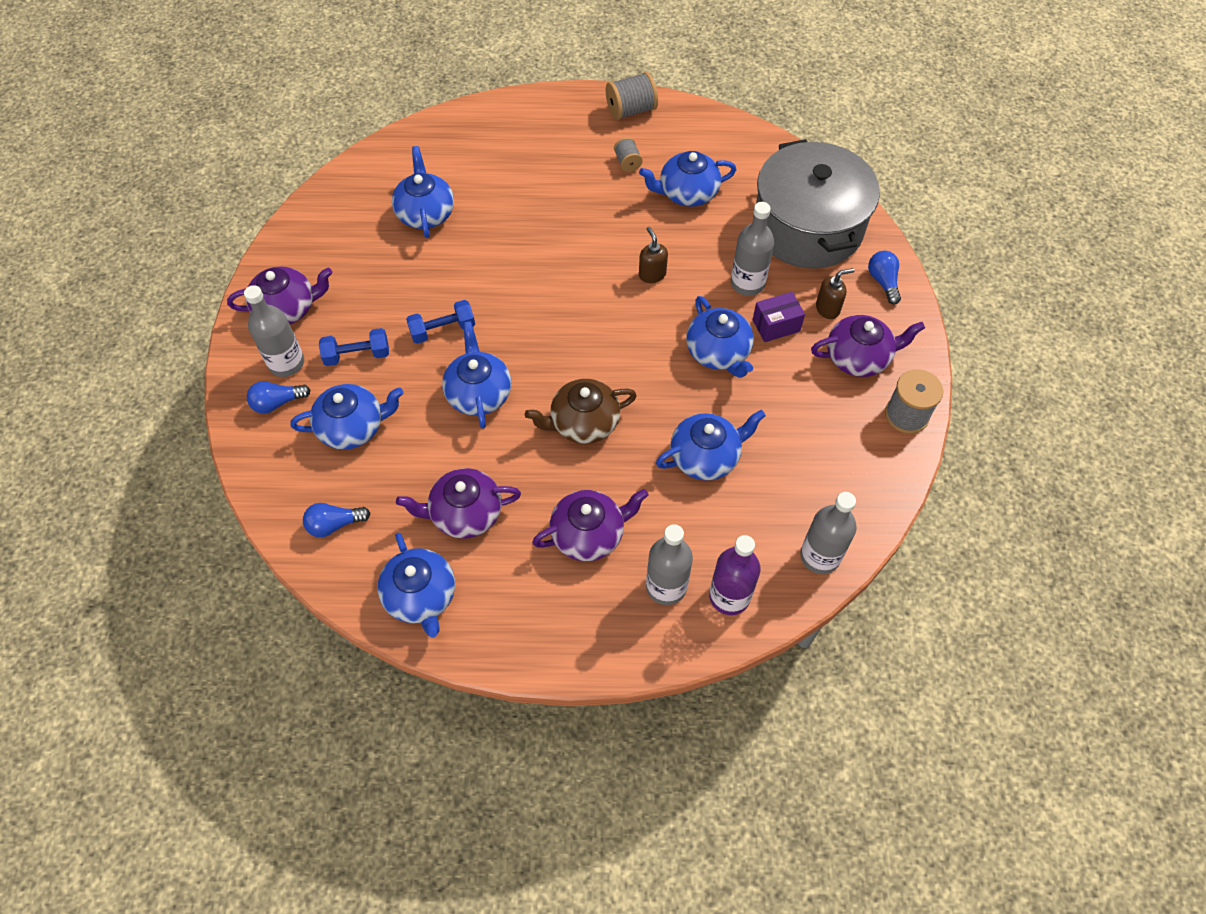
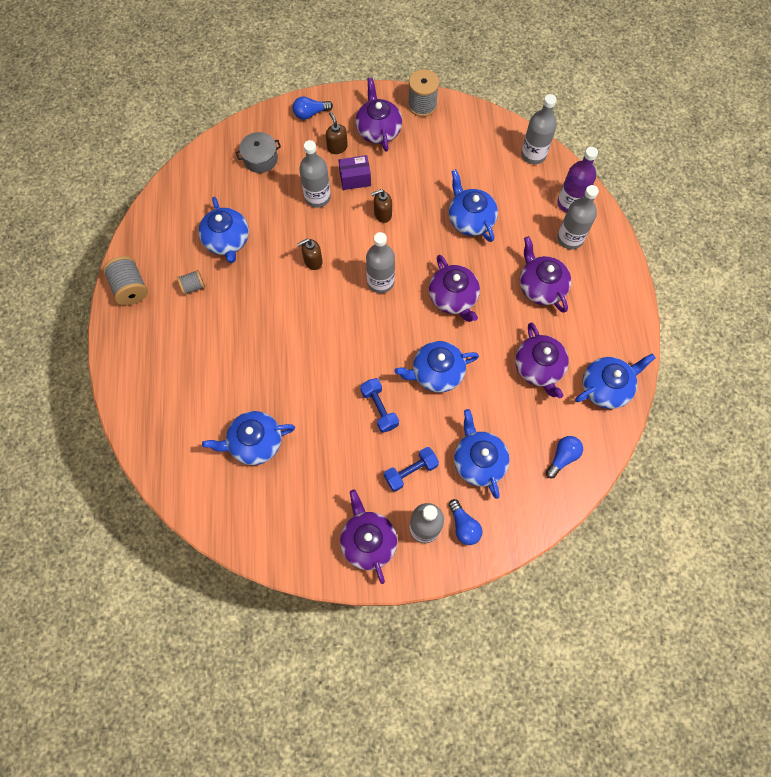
camera: 95 degrees left, 10 degrees up
blue light bulb [303,503,370,537] -> blue light bulb turned 120 degrees counterclockwise [546,436,583,478]
blue dumbbell [319,328,389,366] -> blue dumbbell turned 75 degrees clockwise [384,447,439,492]
brown teapot [525,379,637,444] -> purple teapot [429,255,480,322]
blue teapot [686,296,754,378] -> brown soap dispenser [371,189,392,223]
grey pot [753,139,880,268] -> grey pot [236,132,281,173], size x0.41
purple box [753,292,805,342] -> purple box turned 75 degrees counterclockwise [338,155,371,190]
none -> grey bottle [366,232,395,293]

